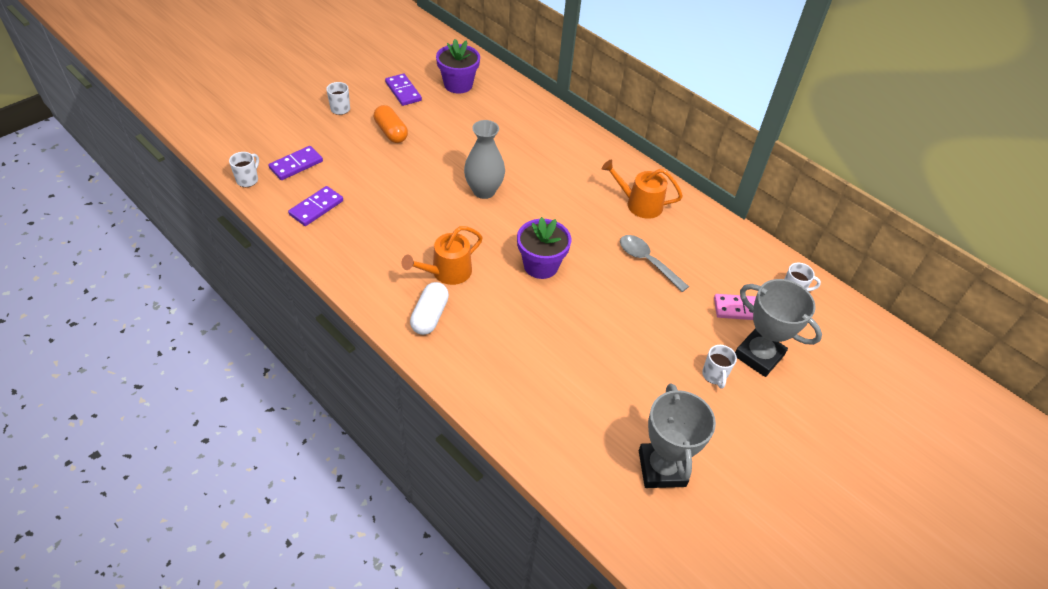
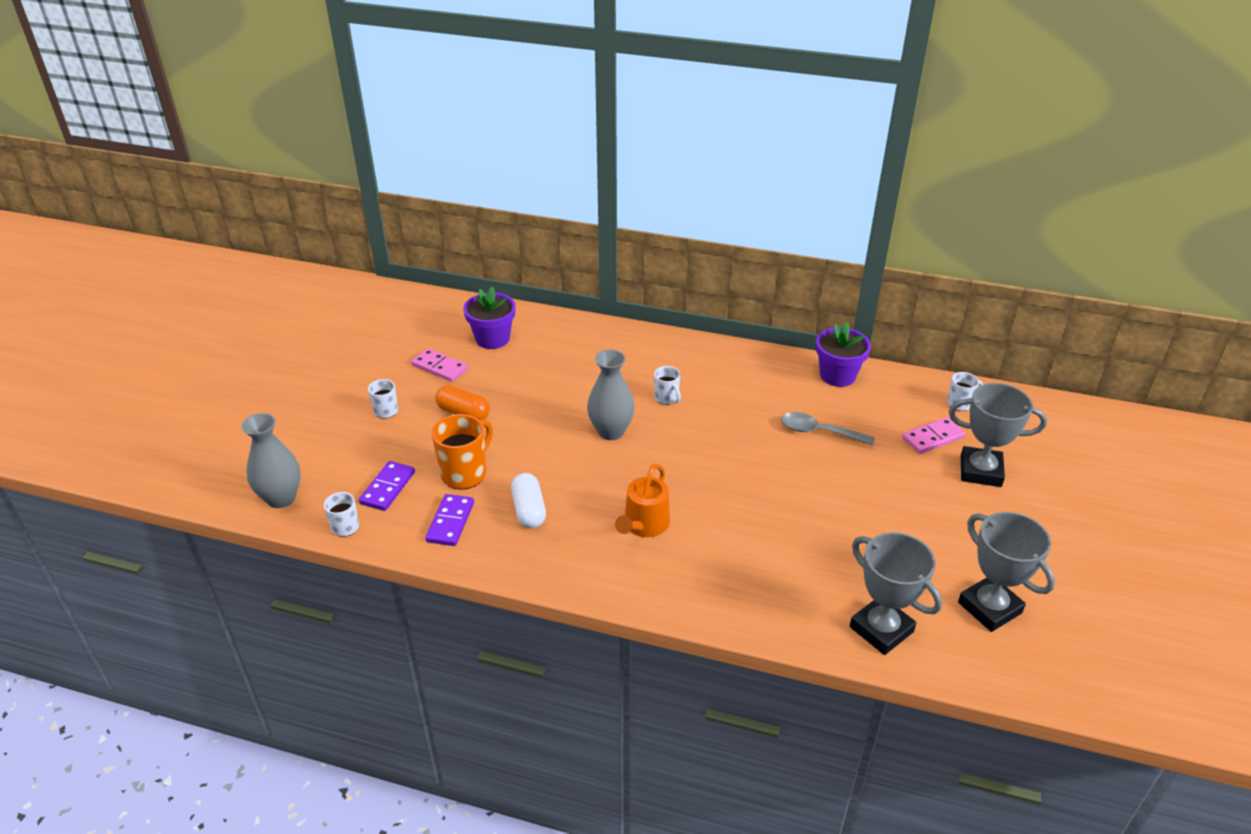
camera: 25 degrees left, 10 degrees down
purple domino [385,74,422,106] -> pink domino [411,348,468,382]
white capsule [410,282,449,335] -> white capsule moved to [511,473,546,528]
purple flower pot [517,217,571,279] -> purple flower pot moved to [816,322,871,387]
orange watering can [602,160,683,219] -> none
white mug [702,345,737,389] -> white mug moved to [654,366,681,405]
none -> grey vase [241,413,301,508]
none -> orange mug [432,414,493,489]
none -> grey trophy [850,532,942,655]

